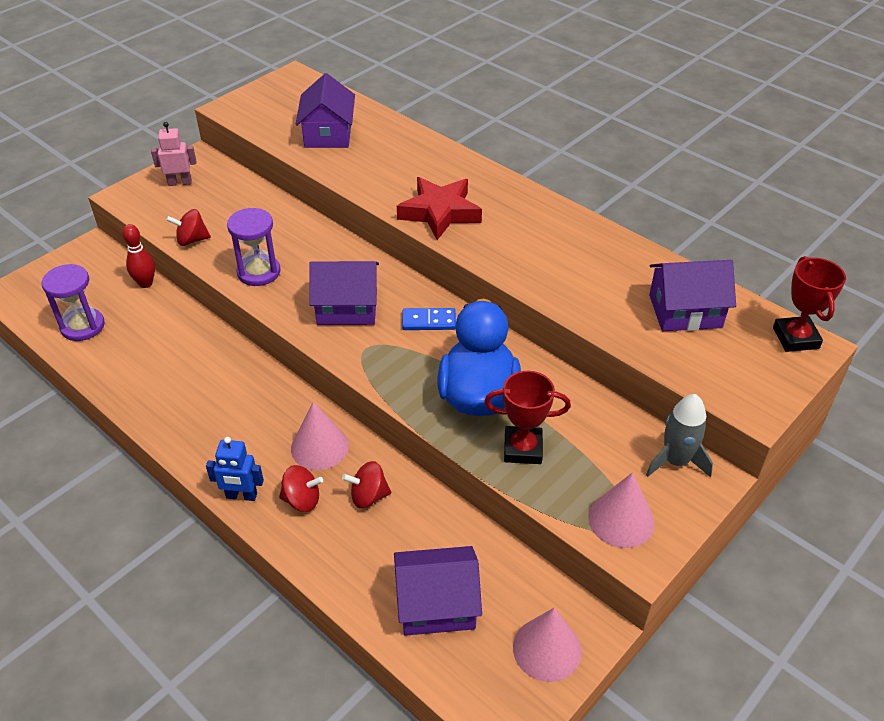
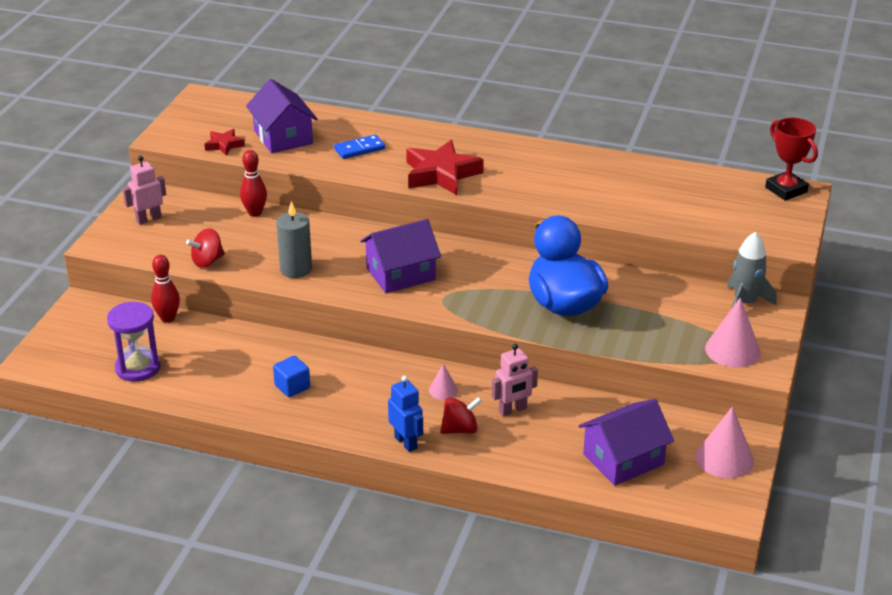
camera: 25 degrees left, 10 degrees down
blue robot [206,437,264,501] -> blue robot turned 105 degrees counterclockwise [388,376,423,452]
purple hourglass [227,208,280,286] -> grey candle [276,201,312,278]
pink cone [291,402,349,470] -> pink cone [429,363,458,400], size x0.54
red spinning top [342,461,391,508] -> pink robot [492,344,538,416]
blue domino [402,308,456,330] -> blue domino moved to [334,135,385,159]
red trophy [484,371,571,464] -> none
purple house [649,260,736,331] -> none
none -> red star [205,129,245,156]
none -> red bowling pin [240,150,267,217]
none -> blue cube [273,356,310,397]

